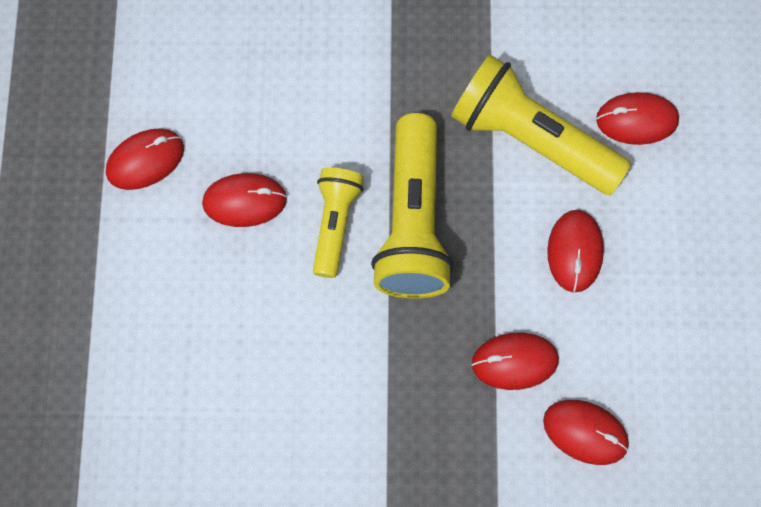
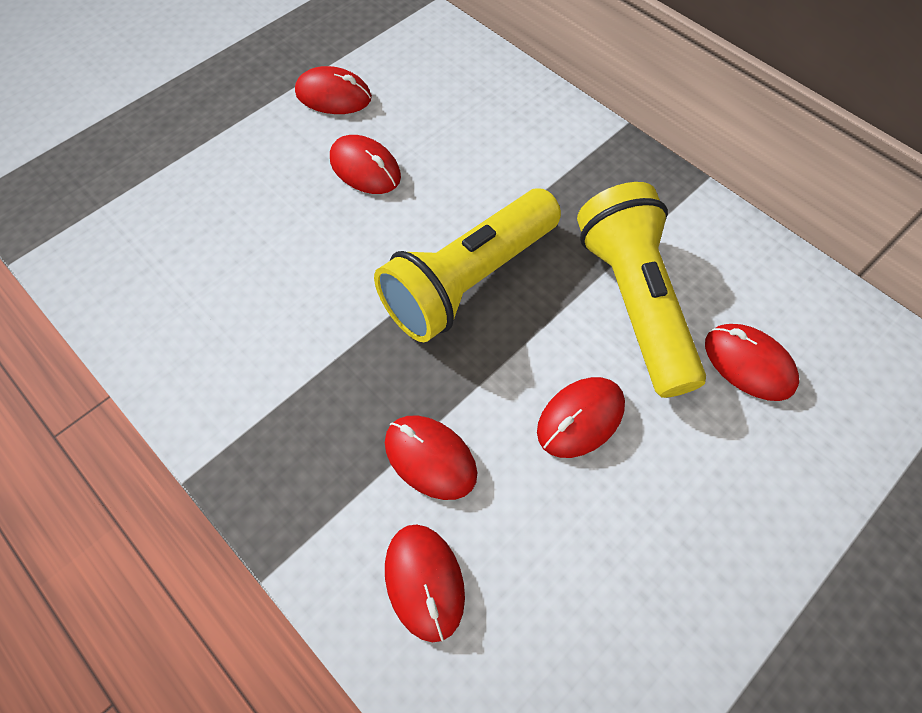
camera: 45 degrees right, 10 degrees down
yellow flashlight [313,167,363,278] -> none

